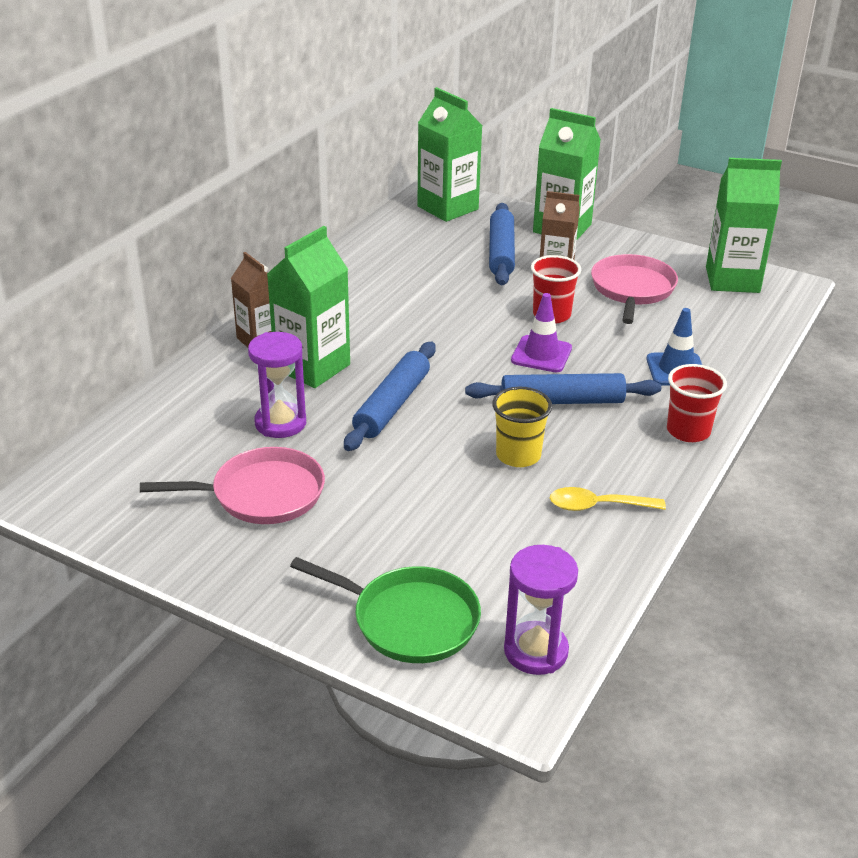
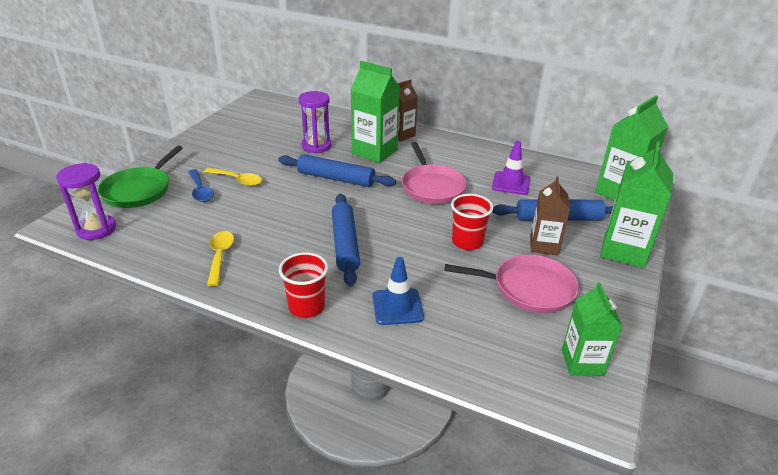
camera: 85 degrees right, 0 degrees up
pink pan [140,447,325,524] -> pink pan moved to [402,142,467,204]
yellow cup [492,387,552,467] -> none
purple traffic cone [511,293,572,373] -> purple traffic cone moved to [492,141,530,195]
green carton [706,158,782,293] -> green carton [562,282,623,376], size x0.65
none -> blue spoon [188,169,214,202]
none -> yellow spoon [204,168,262,186]

